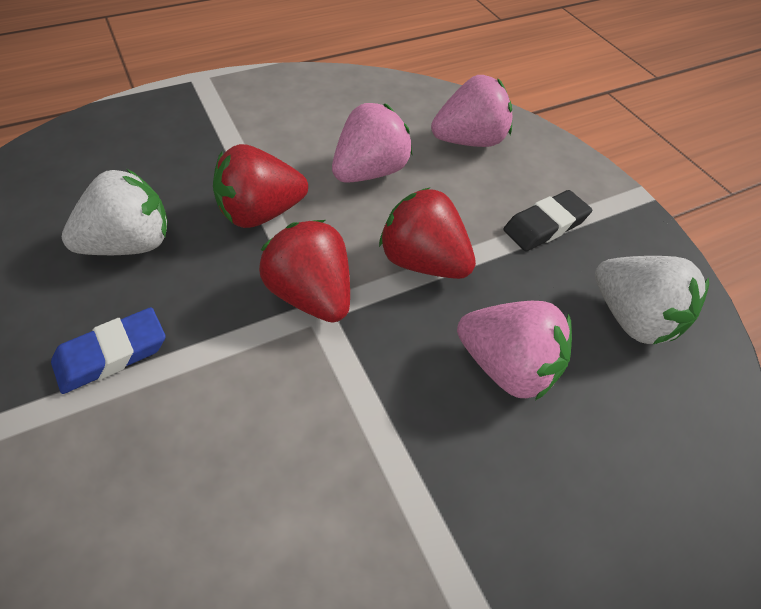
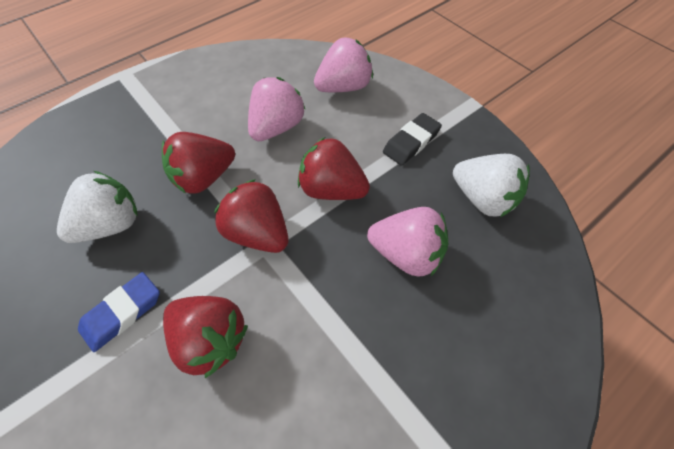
camera: 10 degrees left, 5 degrees up
none -> red strawberry [163,296,248,378]

